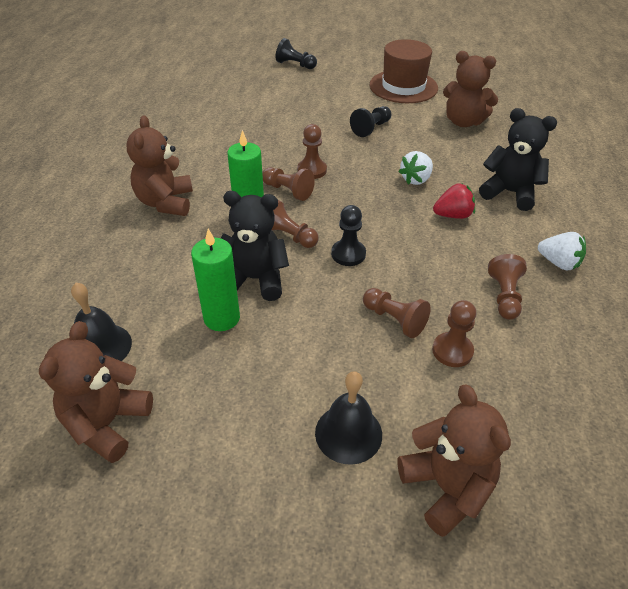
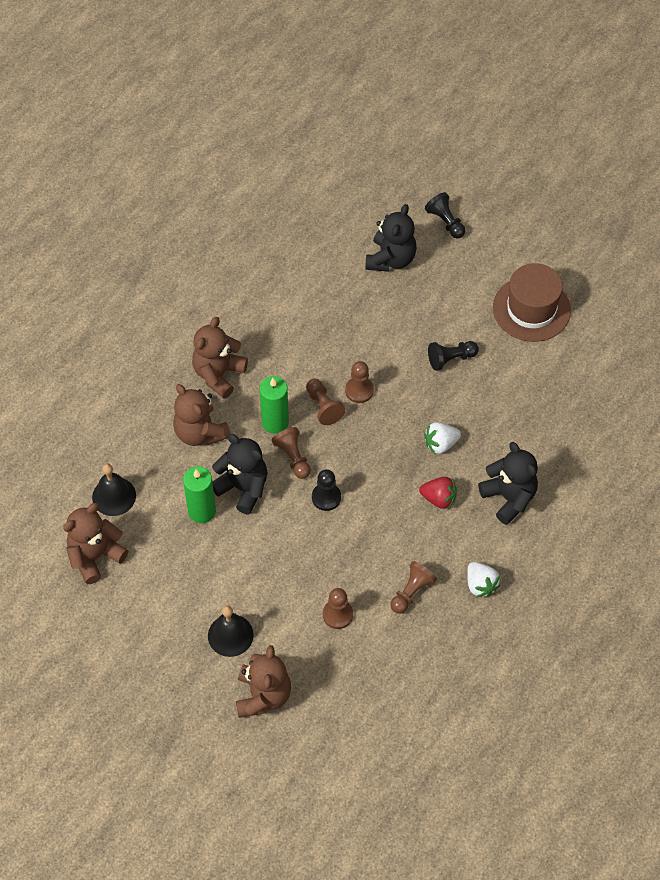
camera: 30 degrees right, 15 degrees up
brown pawn [363,288,431,338] -> none
brown teddy bear [443,51,498,127] -> brown teddy bear moved to [173,384,231,446]
none -> black teddy bear [365,204,417,272]

